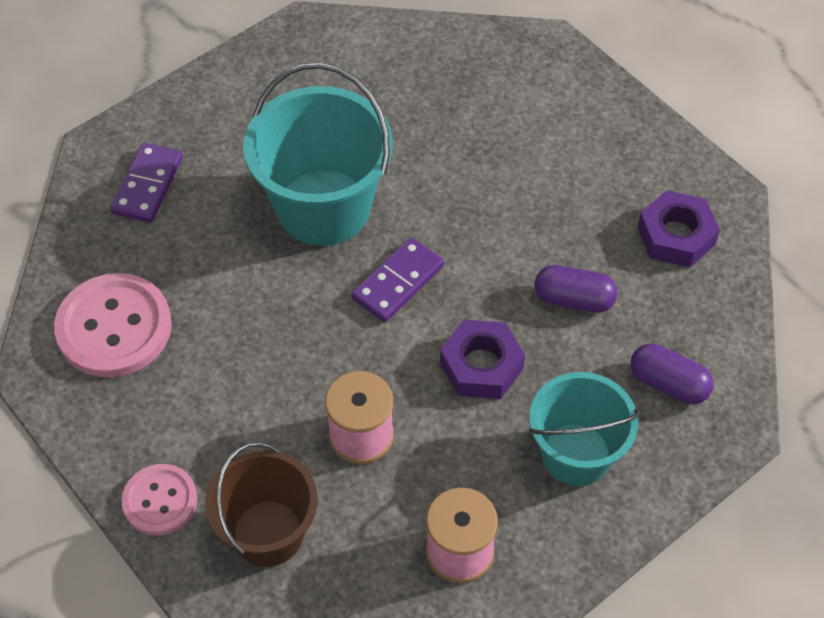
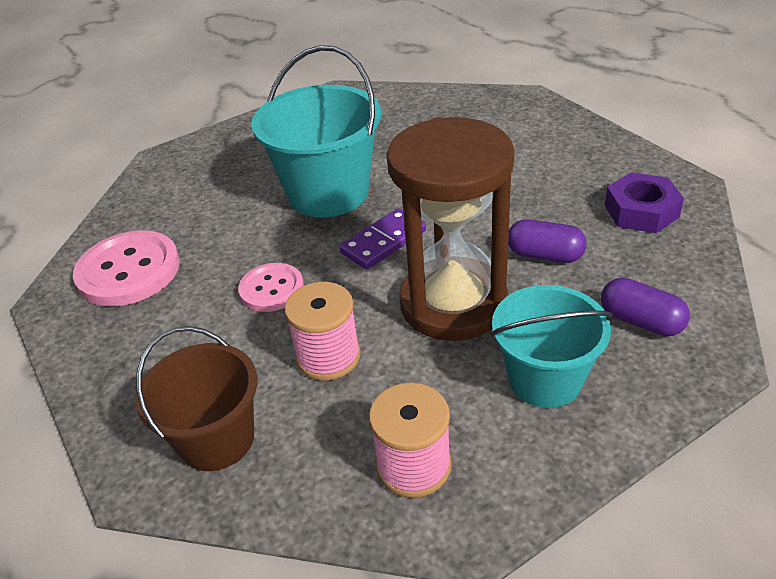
camera: 10 degrees right, 15 degrees down
purple domino [110,143,183,223] -> none
pink button [121,464,197,535] -> pink button moved to [238,263,304,312]
purple nut [440,320,525,399] -> brown hourglass [387,117,515,341]

